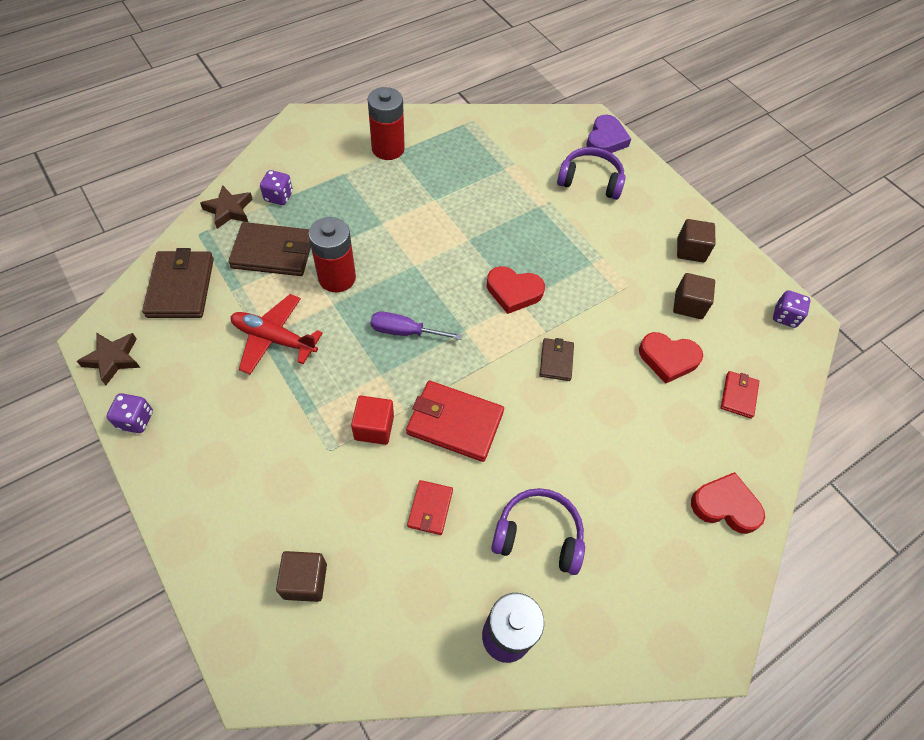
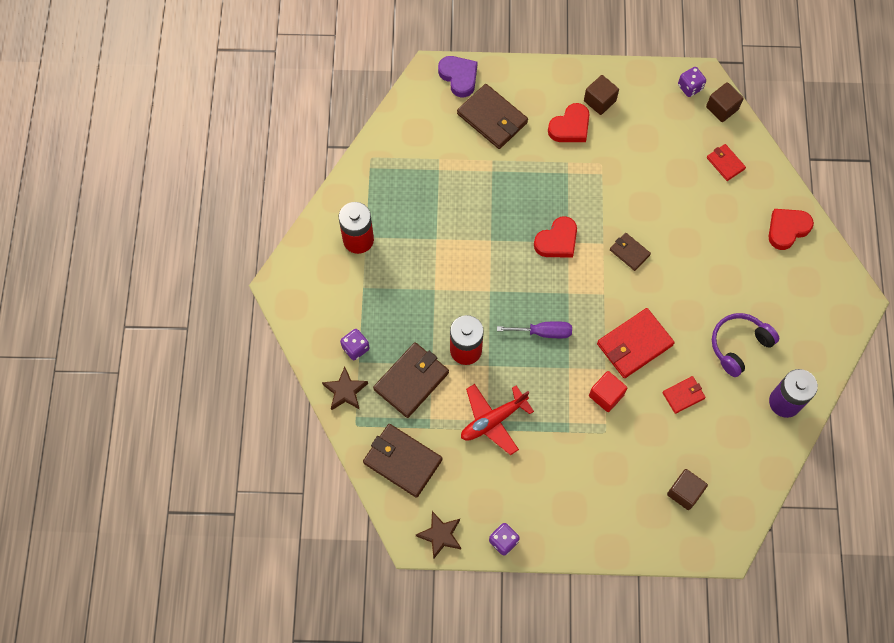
camera: 50 degrees left, 10 degrees up
purple screwdriver [370,312,462,340] -> purple screwdriver turned 135 degrees counterclockwise [497,322,572,338]
red wallet [407,480,453,535] -> red wallet turned 75 degrees counterclockwise [662,376,706,414]
purple headphones [557,147,626,200] -> brown wallet [457,84,528,149]
red heart [639,332,703,384] -> red heart moved to [548,103,590,142]
brown cube [673,273,715,319] -> brown cube moved to [706,82,744,122]

